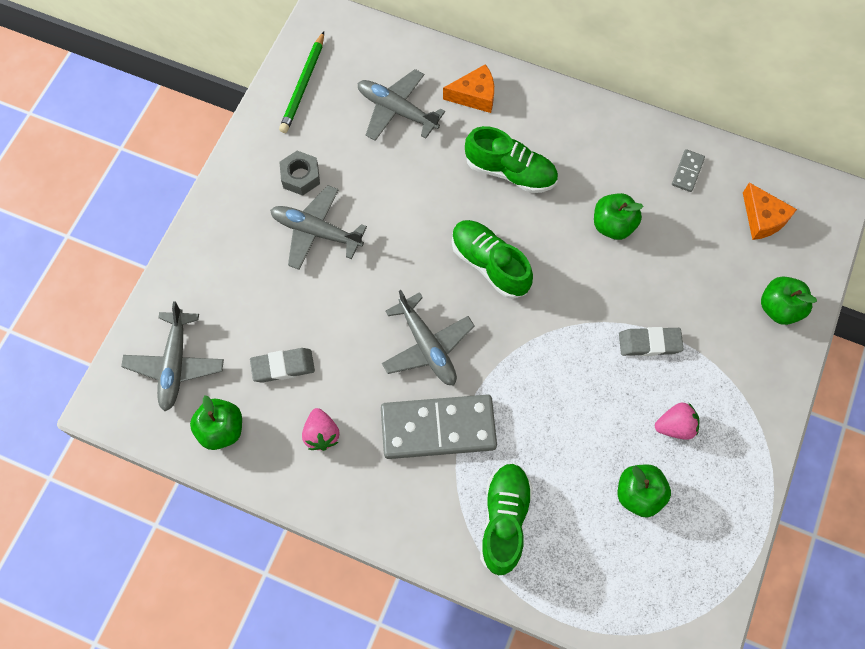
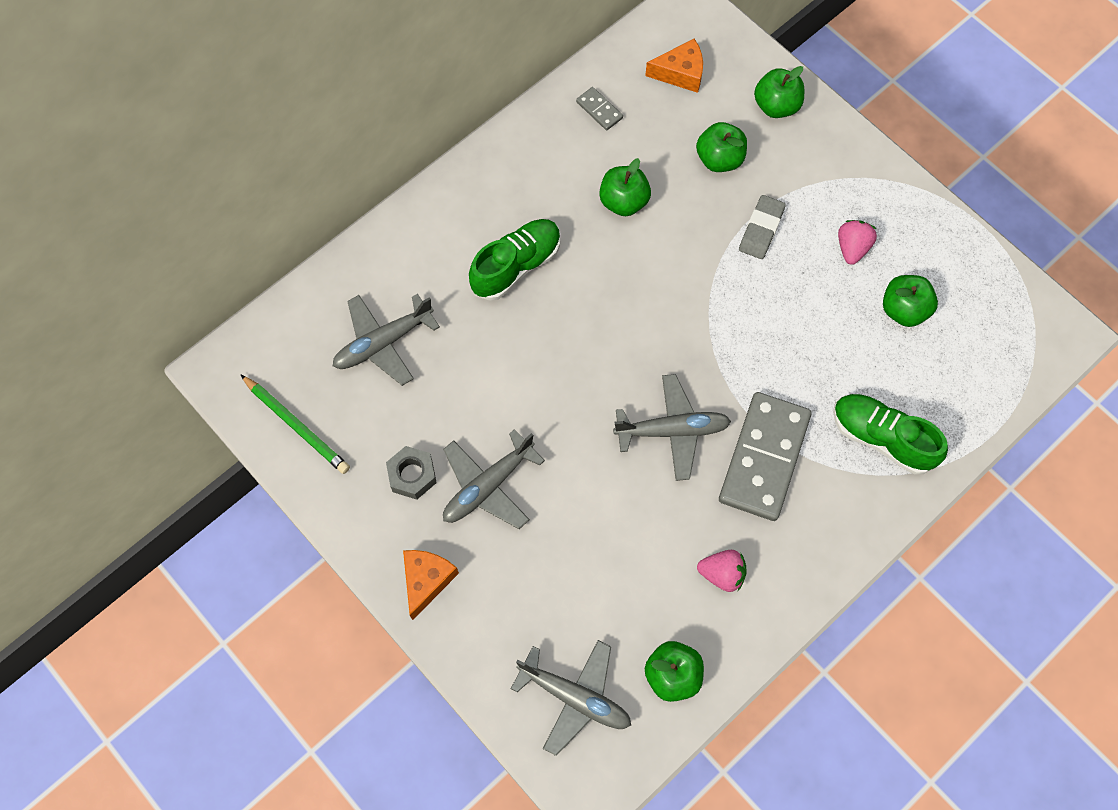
camera: 65 degrees left, 0 degrees up
grey eraser [250,348,315,383] -> none
orange cheese [443,64,494,113] -> orange cheese moved to [403,550,459,620]
green shoe [452,220,533,299] -> none
none -> green apple [696,122,747,172]

